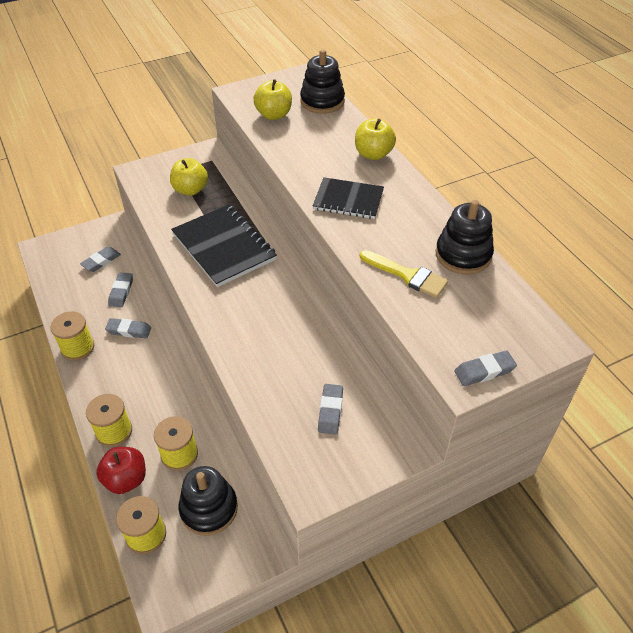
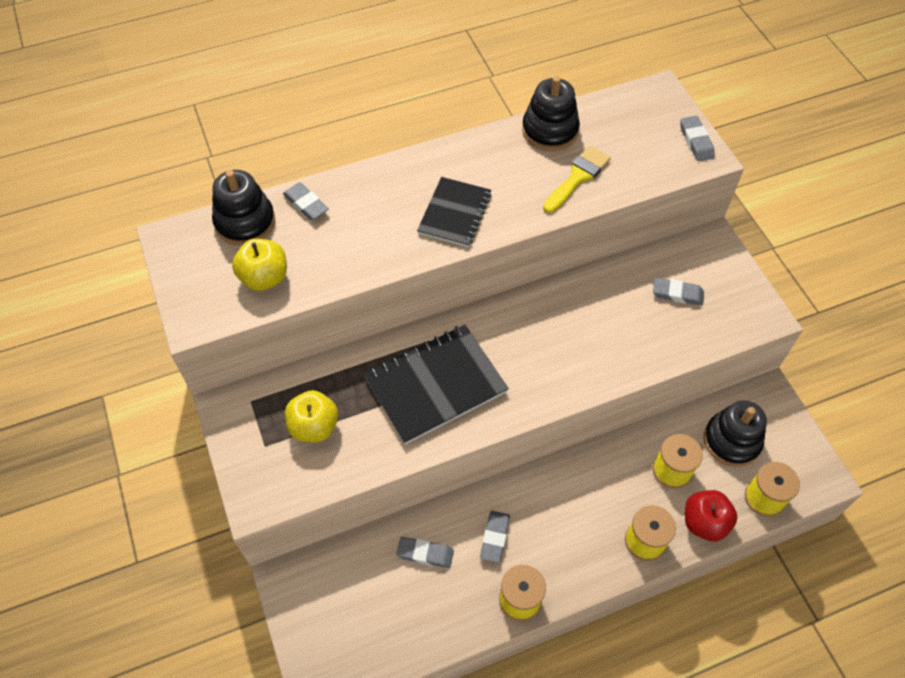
camera: 85 degrees left, 10 degrees up
grey eraser [80,247,121,272] -> grey eraser moved to [283,182,329,220]
yellow apple [355,119,396,160] -> none

